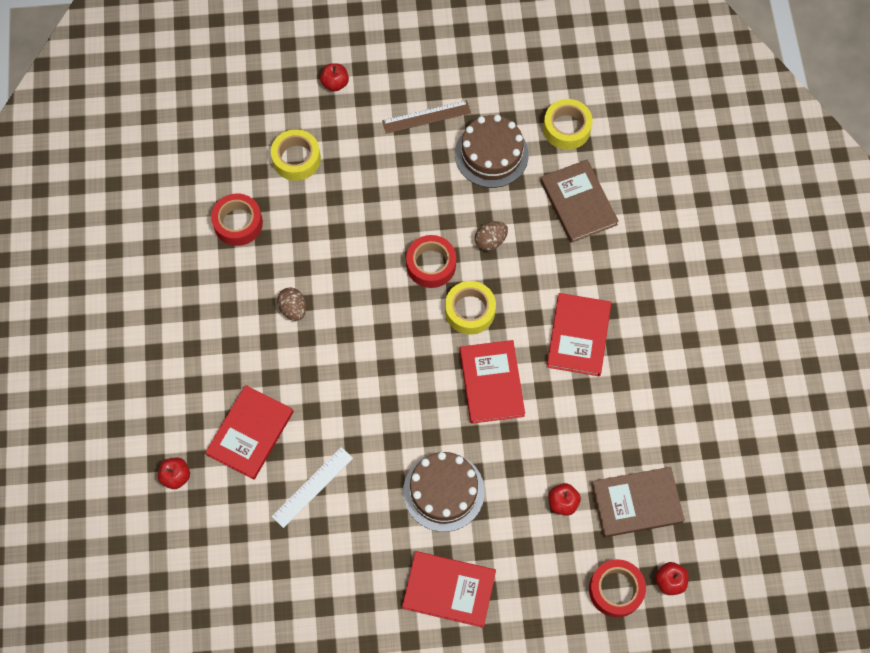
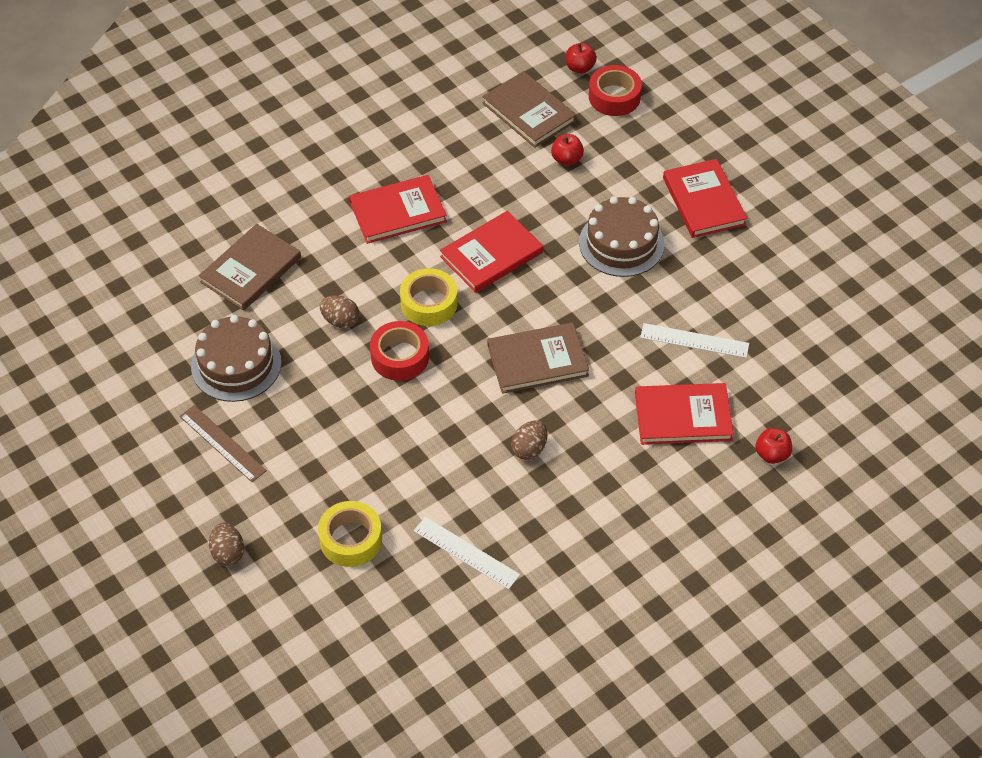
camera: 120 degrees left, 15 degrees down
red tape [211,193,263,246] -> white ruler [414,517,520,589]
red apple [320,63,349,92] -> brown egg [209,522,244,566]
yellow tape [543,99,593,150] -> none
none -> brown book [488,322,589,394]

